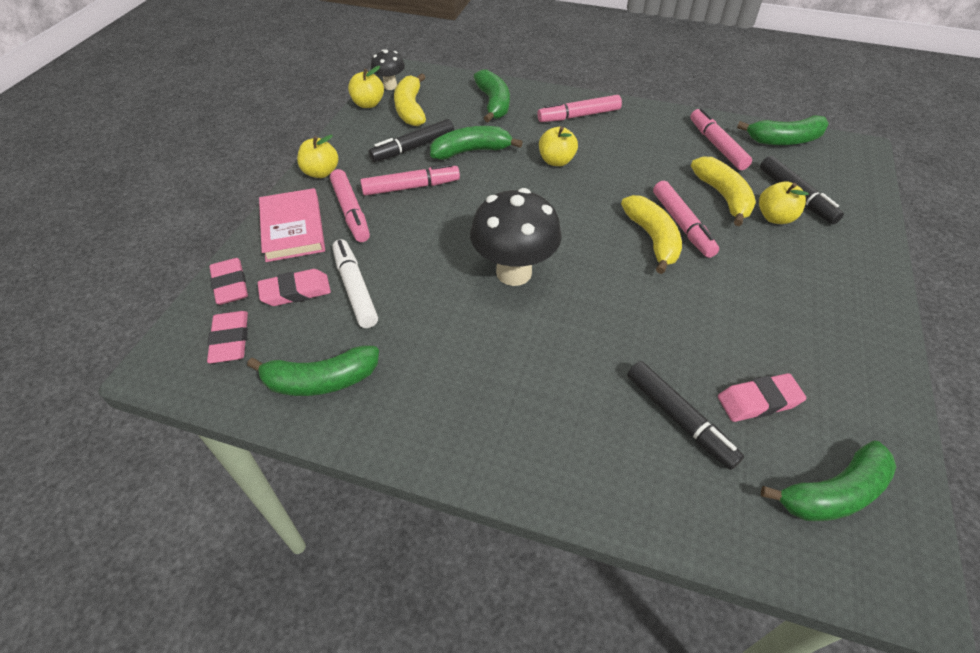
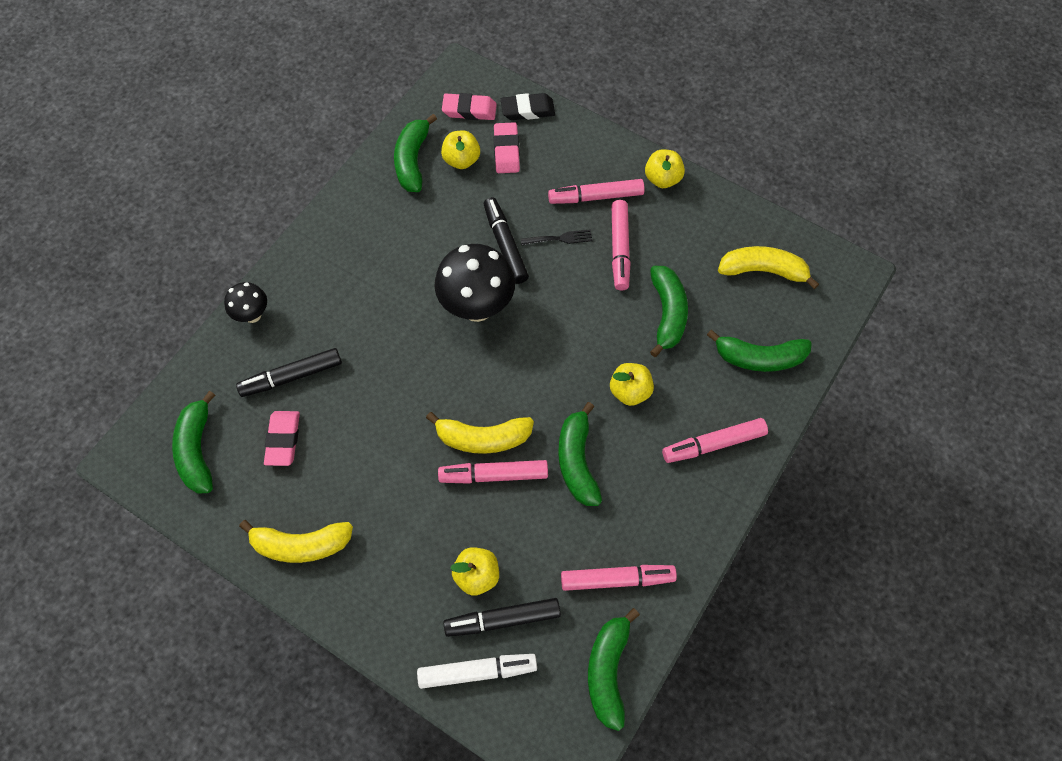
camera: 105 degrees right, 15 degrees up
pink eraser [210,258,248,305] -> black eraser [501,93,555,120]
pink book [259,188,325,262] -> none
white marker [332,239,378,328] -> white marker moved to [417,654,537,689]
yellow apple [348,66,384,108] -> yellow apple moved to [441,130,480,169]
black marker [368,119,454,162] -> black marker moved to [484,197,529,284]
black mushroom [371,49,405,90] -> black mushroom moved to [224,282,267,323]
pink marker [537,95,622,122] -> pink marker turned 105 degrees counterclockwise [662,418,768,463]
yellow banana [691,157,756,226] -> yellow banana moved to [239,520,353,563]
none -> black fork [521,229,592,246]
none -> green banana [558,402,602,506]

